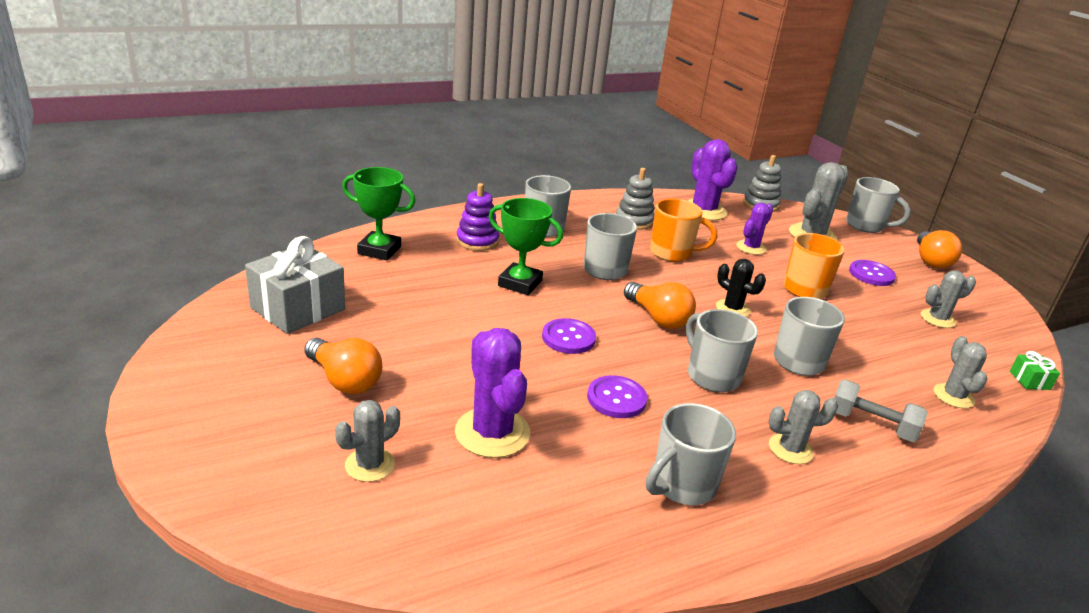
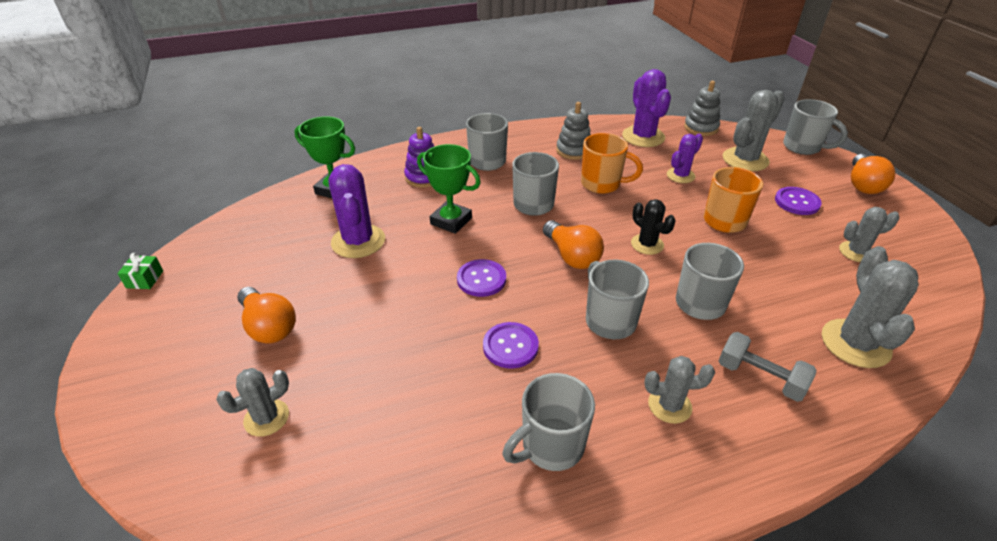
camera: 10 degrees right, 10 degrees up
grey gift [245,236,345,334] -> none
purple cactus [455,328,530,458] -> purple cactus moved to [329,164,385,258]
grey cactus [934,336,988,408] -> grey cactus [822,246,918,368], size x1.65
green gift [1010,351,1060,390] -> green gift moved to [117,253,163,289]

